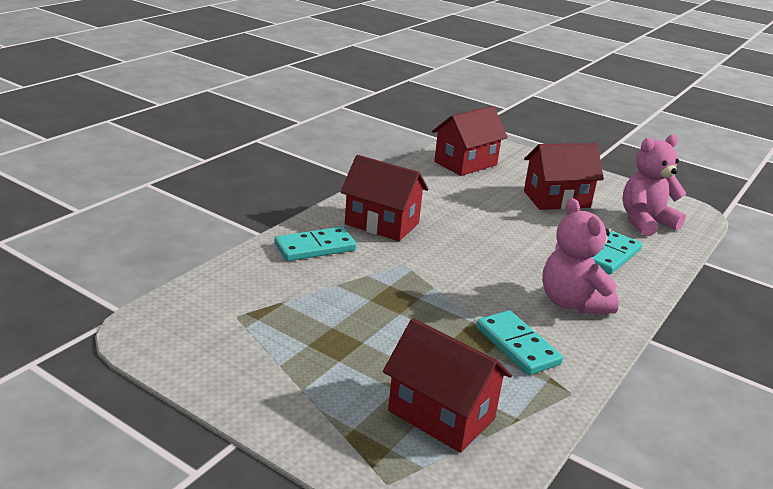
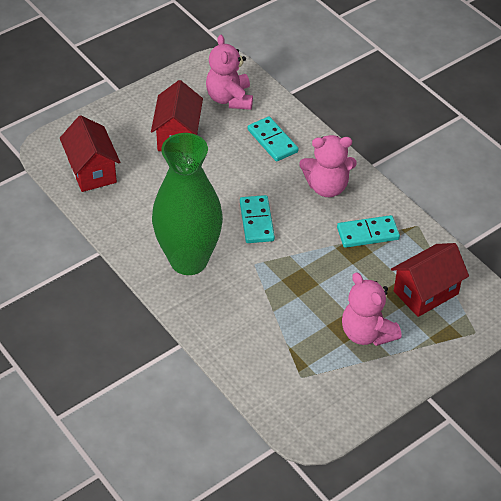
camera: 70 degrees left, 20 degrees up
turquoise domino [275,227,357,261] -> turquoise domino moved to [240,195,275,243]
red house [340,155,428,241] -> green vase [152,133,223,275]
none -> pink teddy bear [342,272,402,346]

